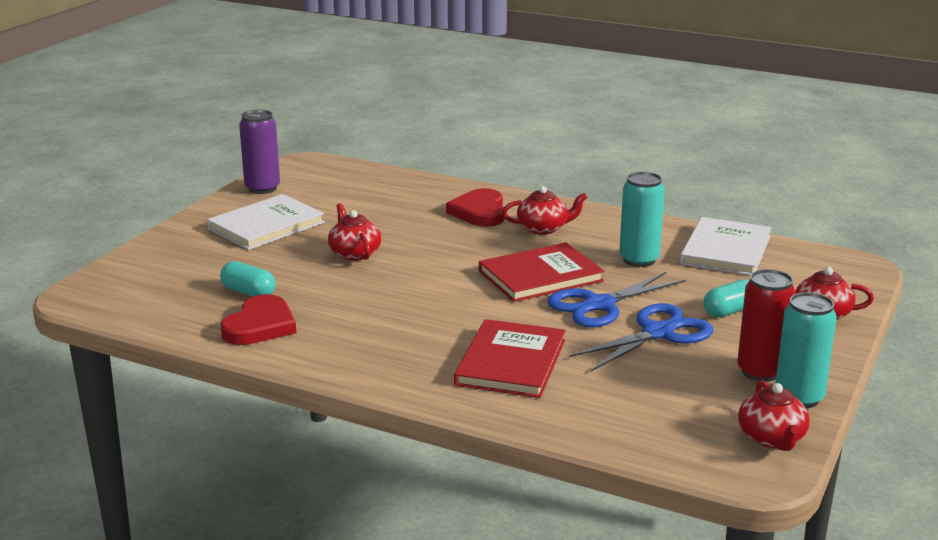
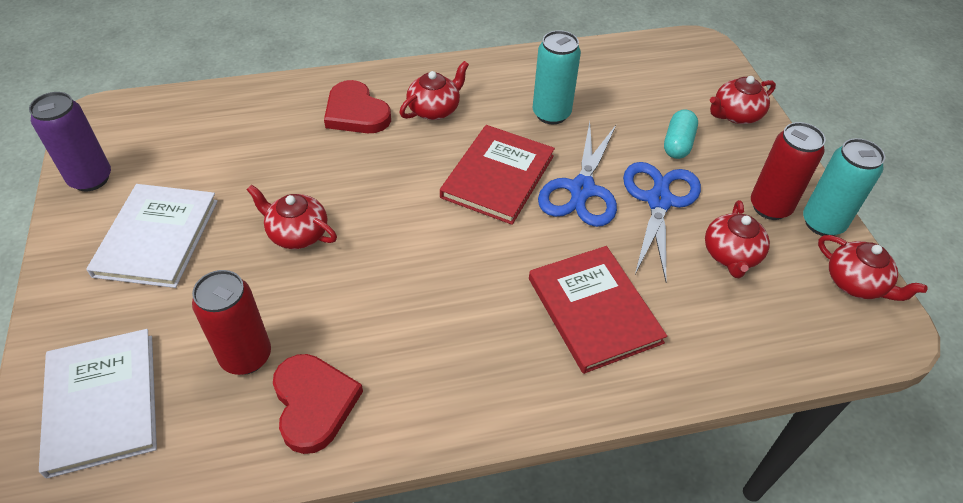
camera: 40 degrees left, 25 degrees up
turquoise capsule [220,261,276,296] -> red can [192,270,271,375]
white book [680,217,771,276] -> white book moved to [39,329,157,479]
none -> red teapot [705,200,770,278]

